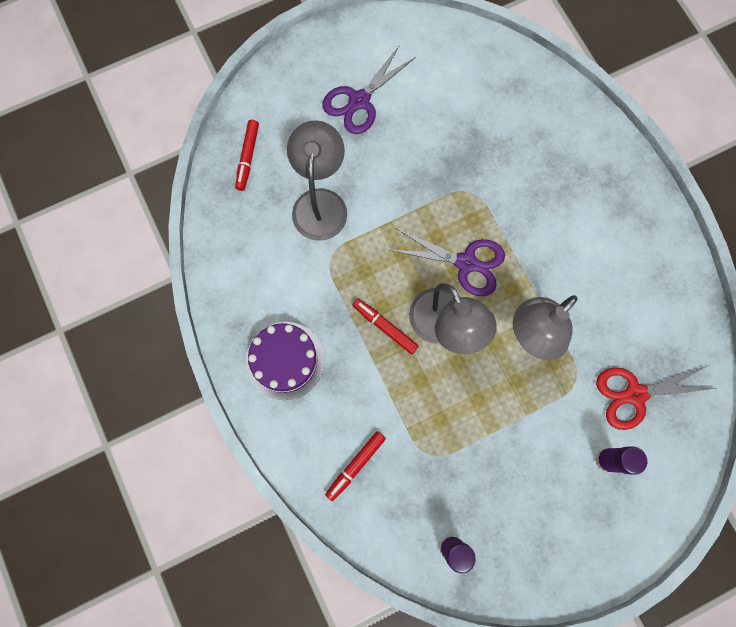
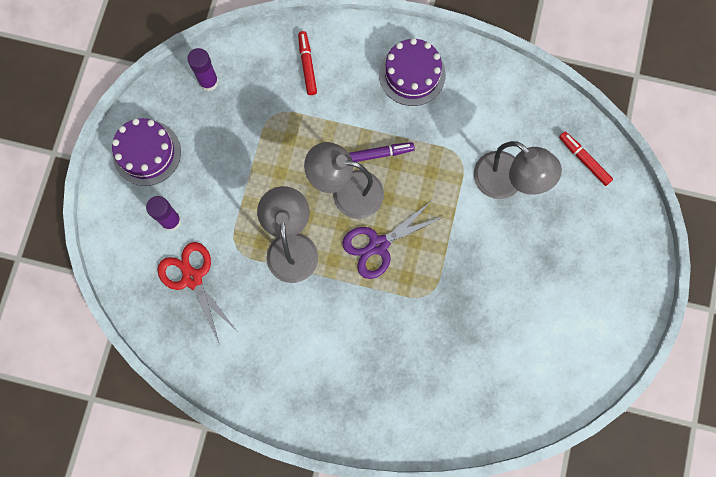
camera: 130 degrees right, 0 degrees up
purple scissors [322,45,416,134] -> none
red marker [352,299,419,354] -> purple marker [349,142,415,162]
red scissors [596,365,716,430] -> red scissors turned 60 degrees counterclockwise [157,242,237,343]
none -> purple cake [112,118,181,186]

